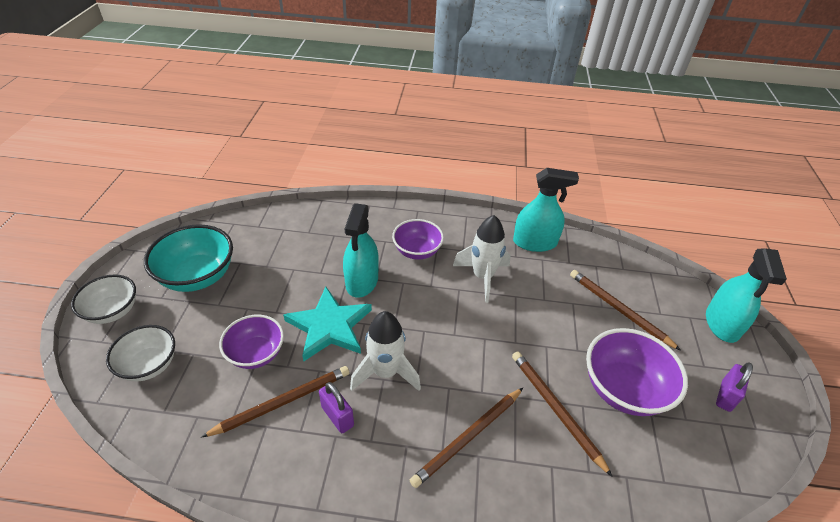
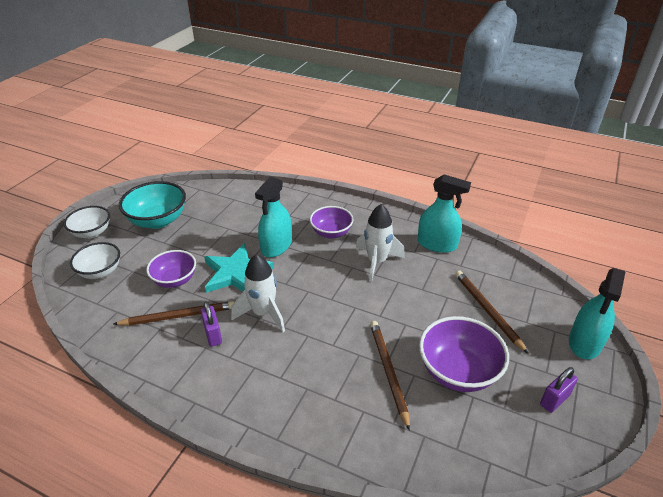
camera: 20 degrees right, 5 degrees down
brown pencil [410,388,523,488] -> none

